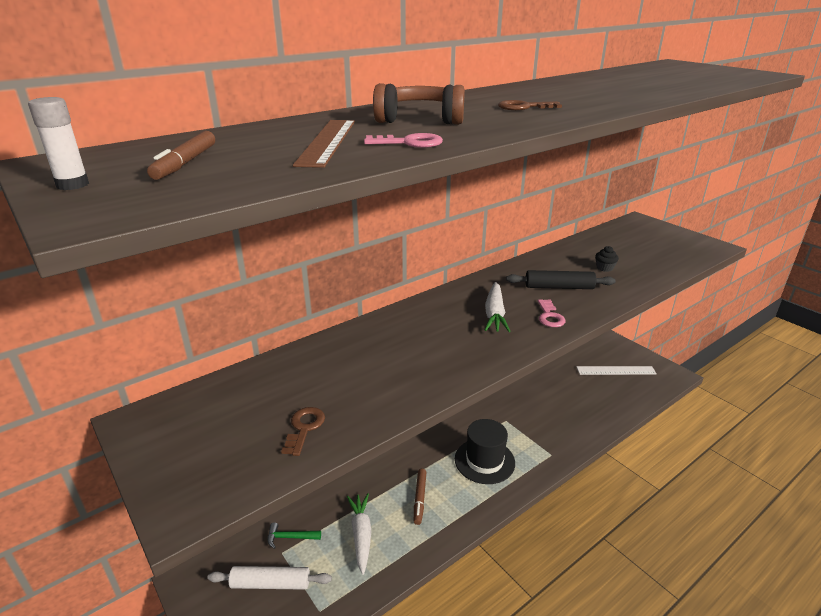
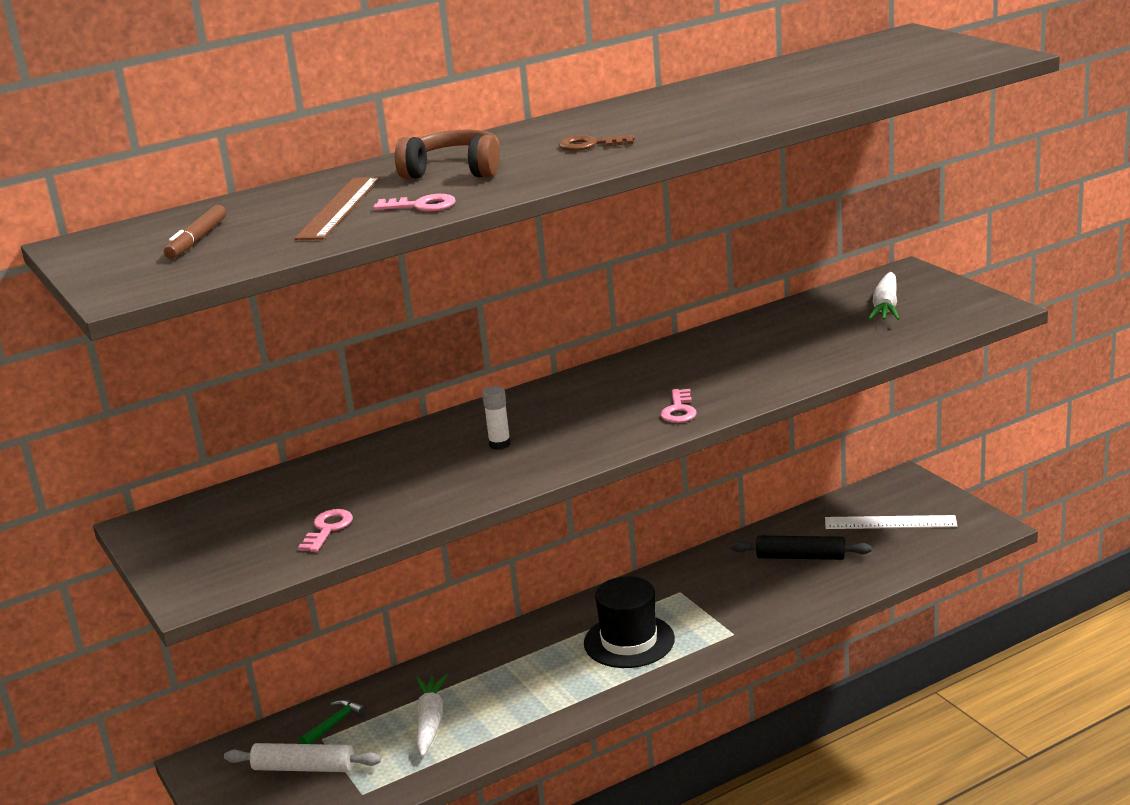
camera: 10 degrees right, 5 degrees down
white glue stick [28,97,89,190] -> white glue stick moved to [482,386,511,450]
green hammer [268,522,321,549] -> green hammer turned 120 degrees clockwise [299,699,366,744]
brown key [281,407,325,456] -> pink key [298,509,353,552]
brown marker [414,469,426,525] -> none
white carrot [485,282,511,332] -> white carrot moved to [868,272,900,320]
black rolling pin [506,270,616,289] -> black rolling pin moved to [731,535,871,560]
black cupcake [595,246,619,272] -> none

